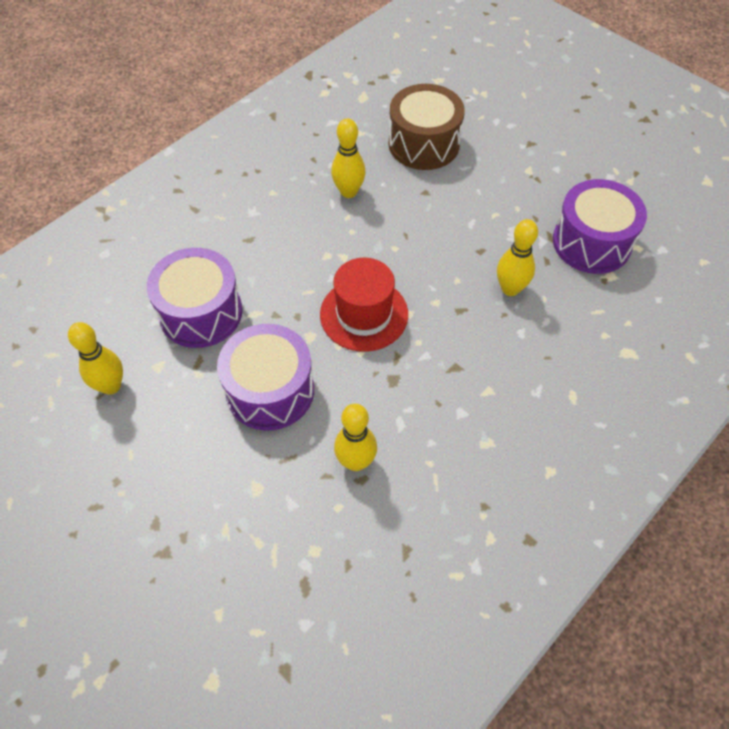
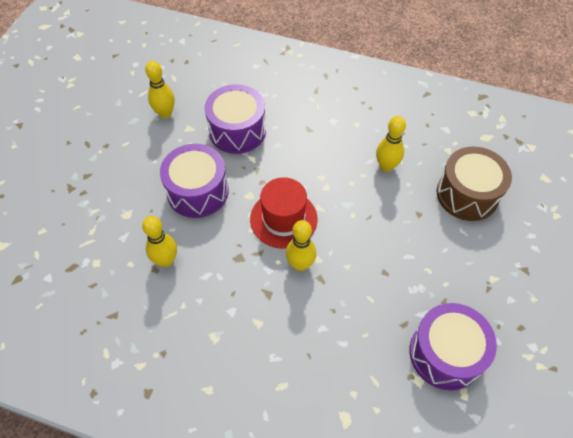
camera: 65 degrees right, 0 degrees up
yellow bowling pin [497,219,538,296] -> yellow bowling pin moved to [286,220,316,271]

